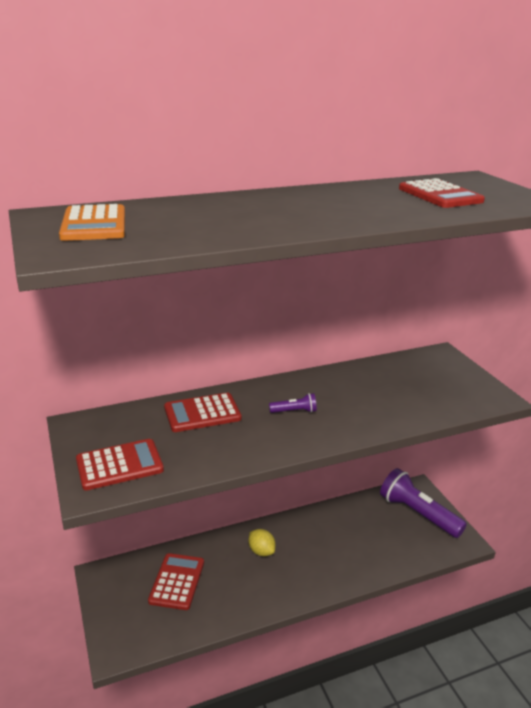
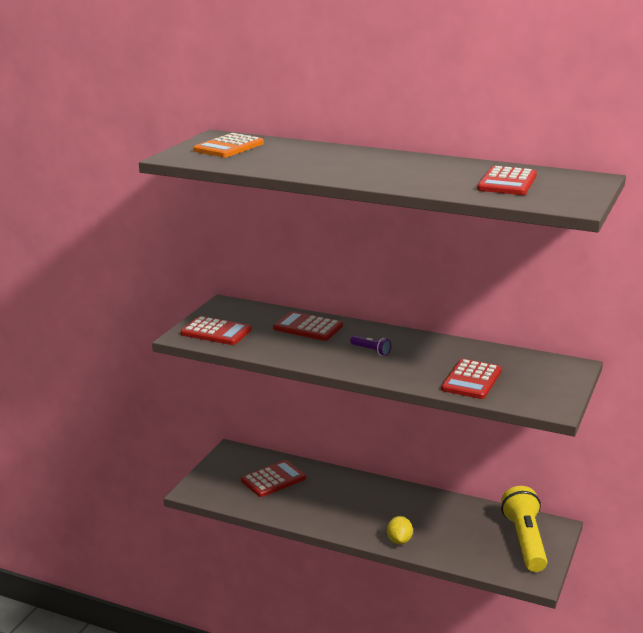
camera: 45 degrees right, 5 degrees down
yellow lemon [248,529,276,556] -> yellow lemon moved to [387,516,413,544]
purple flashlight [380,468,467,538] -> yellow flashlight [501,486,547,572]
none -> red calculator [441,359,502,399]

